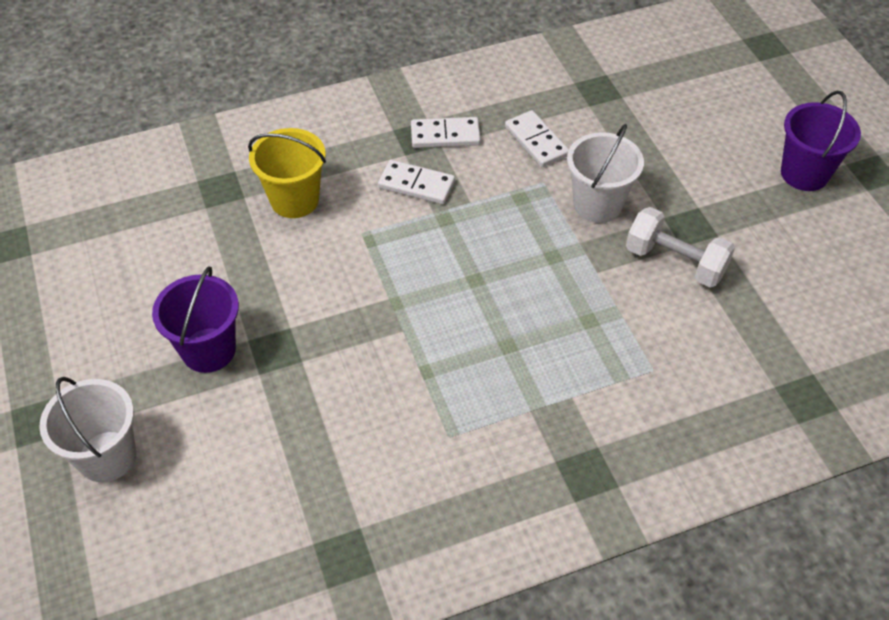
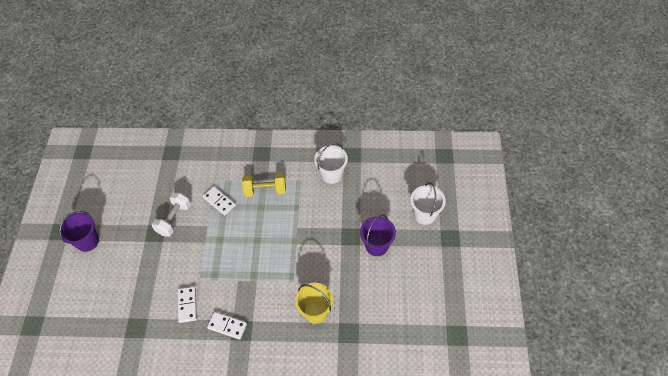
camera: 155 degrees left, 5 degrees up
white domino [378,160,455,204] -> white domino moved to [203,186,236,216]
white bucket [567,124,644,223] -> white bucket moved to [314,143,348,184]
white dumbbell [626,207,735,287] -> white dumbbell turned 60 degrees clockwise [152,192,191,237]
none -> yellow dumbbell [242,173,286,197]

